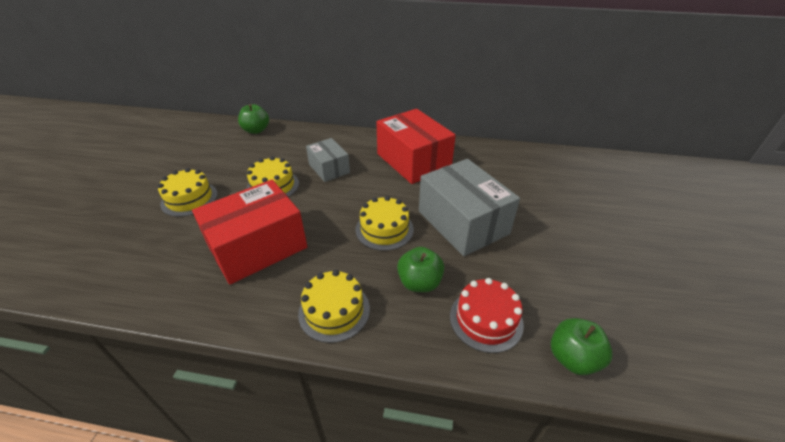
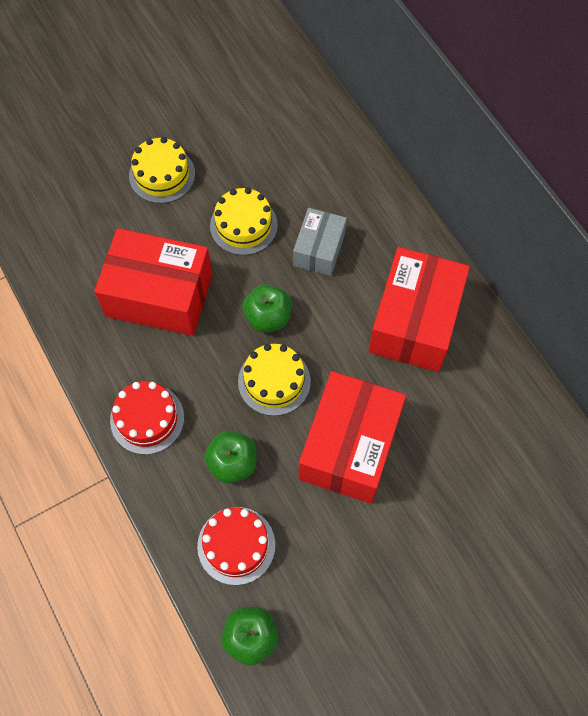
camera: 50 degrees right, 25 degrees up
green apple [238,104,269,134] -> green apple moved to [242,284,291,332]
yellow cake [298,270,370,343] -> red cake [110,381,184,455]
grey box [419,159,520,256] -> red box [299,371,406,504]

